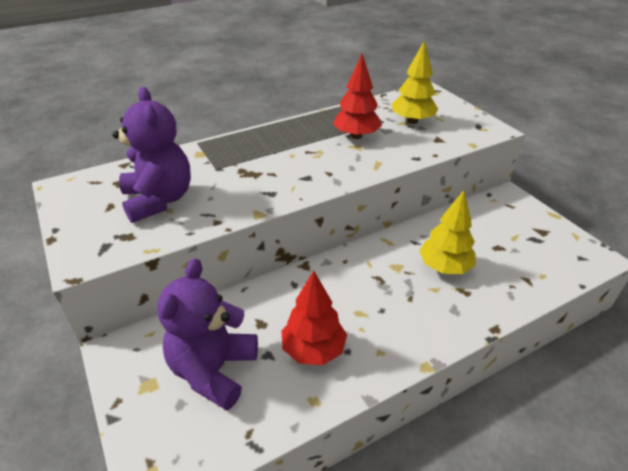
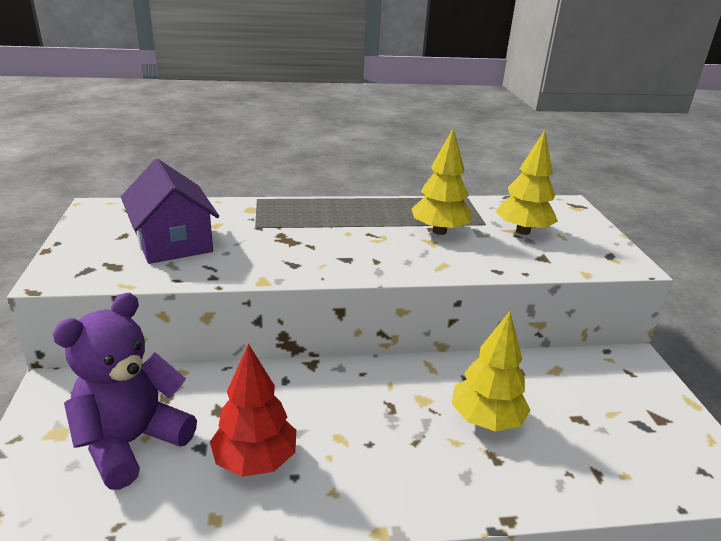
camera: 20 degrees right, 10 degrees down
purple teddy bear [112,86,191,223] -> purple house [121,159,219,264]
red tree [333,54,382,139] -> yellow tree [412,128,473,235]

